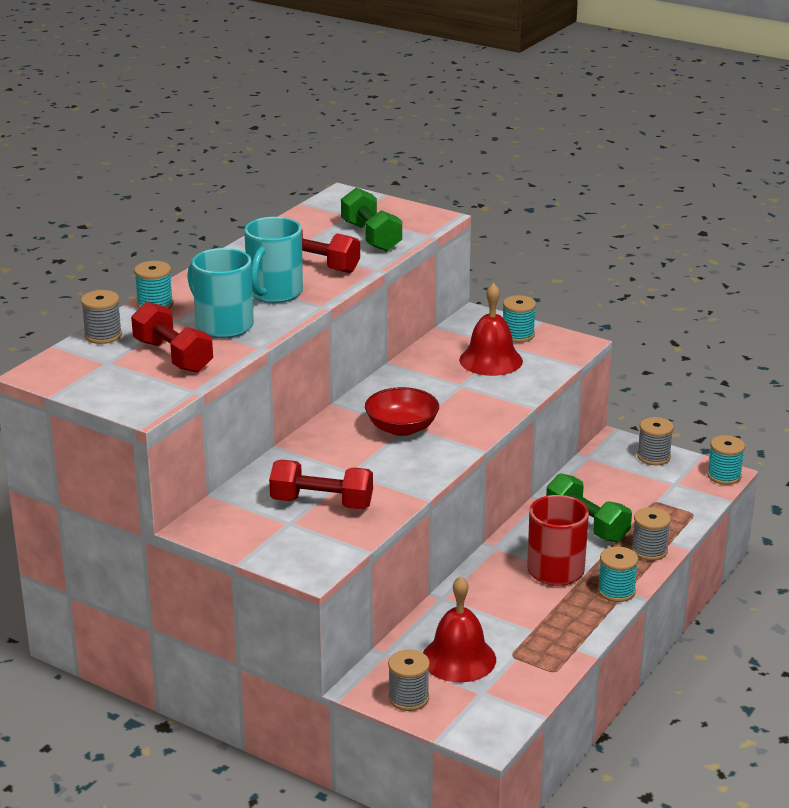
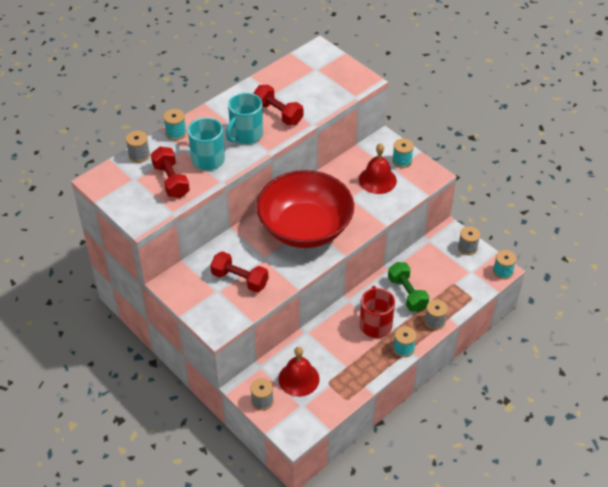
camera: 15 degrees right, 20 degrees up
green dumbbell [341,188,402,252] -> none
red bowl [365,387,439,436] -> red bowl [256,170,354,248], size x2.22

